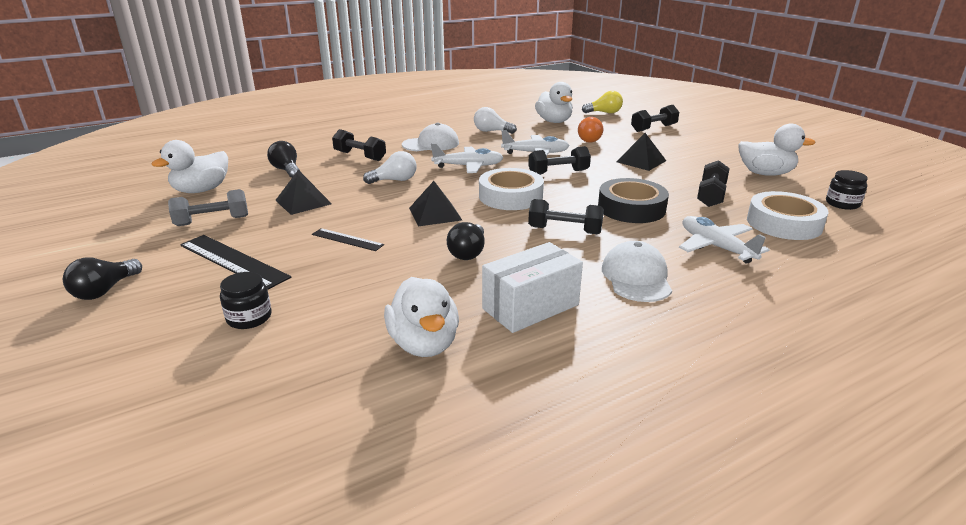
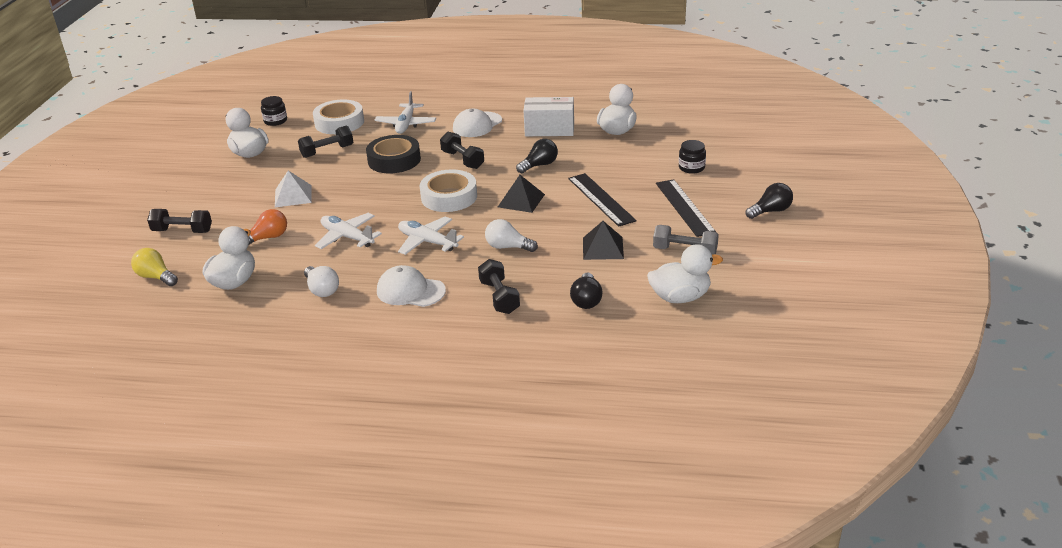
camera: 140 degrees left, 5 degrees up
black ruler [312,228,384,251] -> black ruler [568,173,637,227], size x1.74
black dumbbell [528,146,591,175] -> none
black pyramid [616,133,666,171] -> white pyramid [275,171,312,207]

